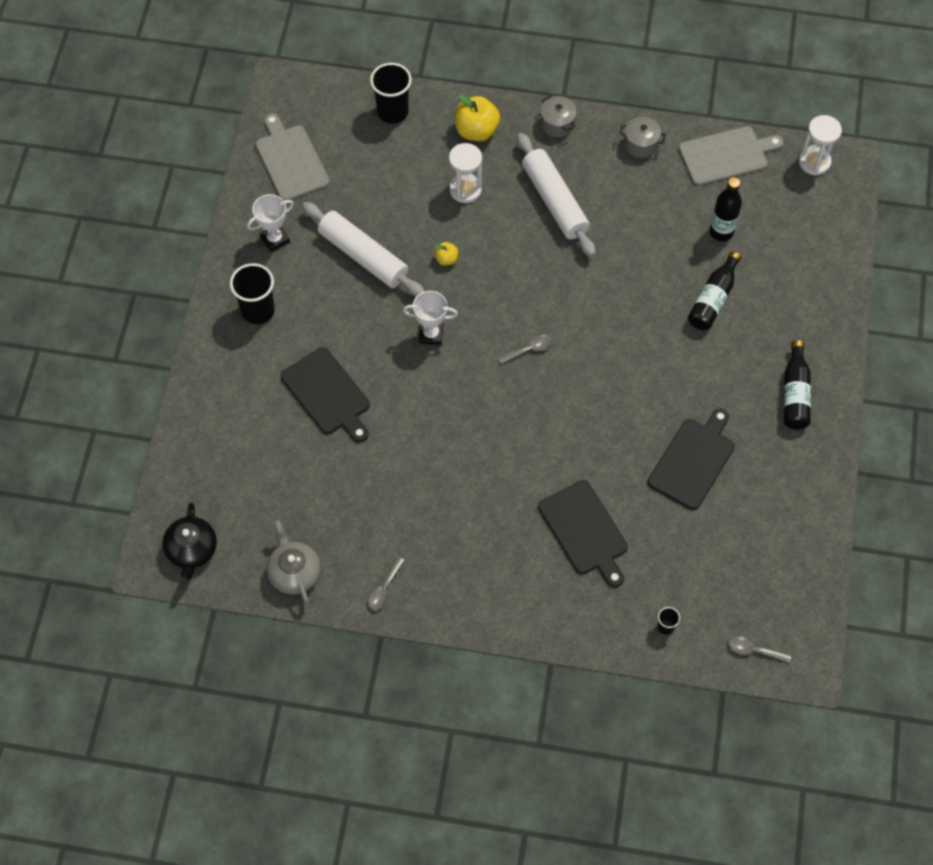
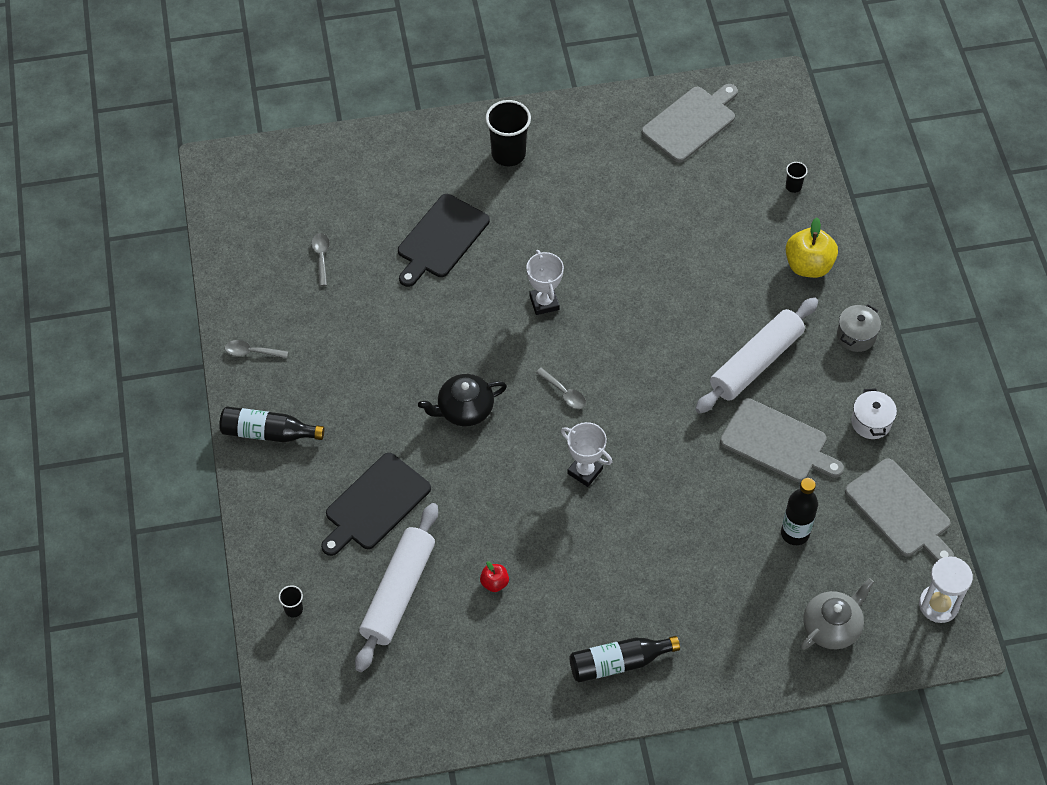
camera: 70 degrees right, 5 degrees down
black teapot [162,503,217,581] -> black teapot moved to [418,374,507,426]
white trophy [247,194,294,252] -> white trophy moved to [561,422,612,487]
grey teapot [267,520,321,605] -> grey teapot moved to [801,578,874,650]
white rolling pin [302,202,425,297] -> white rolling pin moved to [355,503,438,672]
black cup [370,63,412,124] -> black cup [786,162,808,193], size x0.47
yellow apple [434,242,458,265] -> none
white hourglass [449,143,482,203] -> none
grey pot [619,117,666,158] -> white pot [851,388,897,439]
black cutting board [648,409,735,510] -> red apple [480,561,509,592]
black bottle [688,251,741,330] -> black bottle moved to [219,406,324,442]
grey spoon [729,636,791,662] -> grey spoon moved to [311,233,330,286]
none -> grey cutting board [720,398,844,482]

